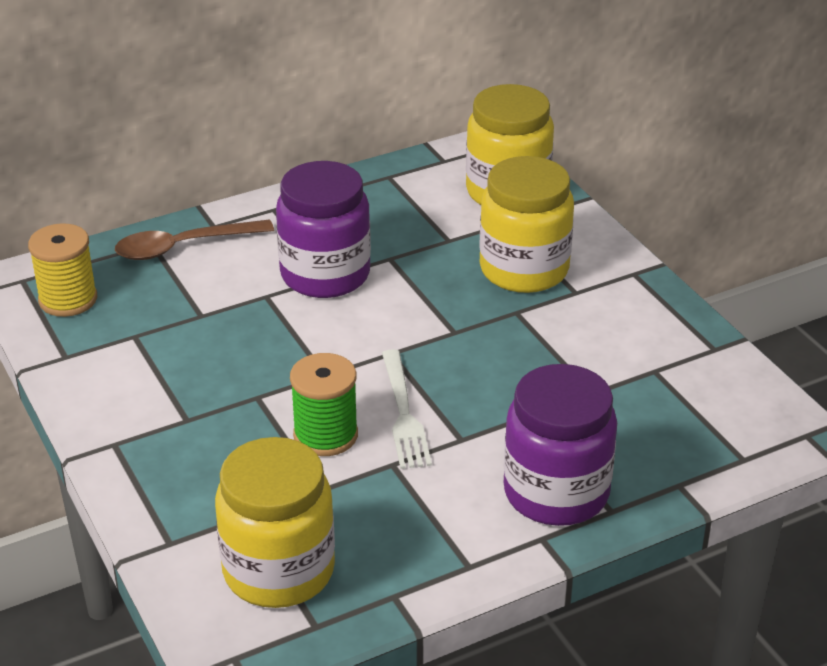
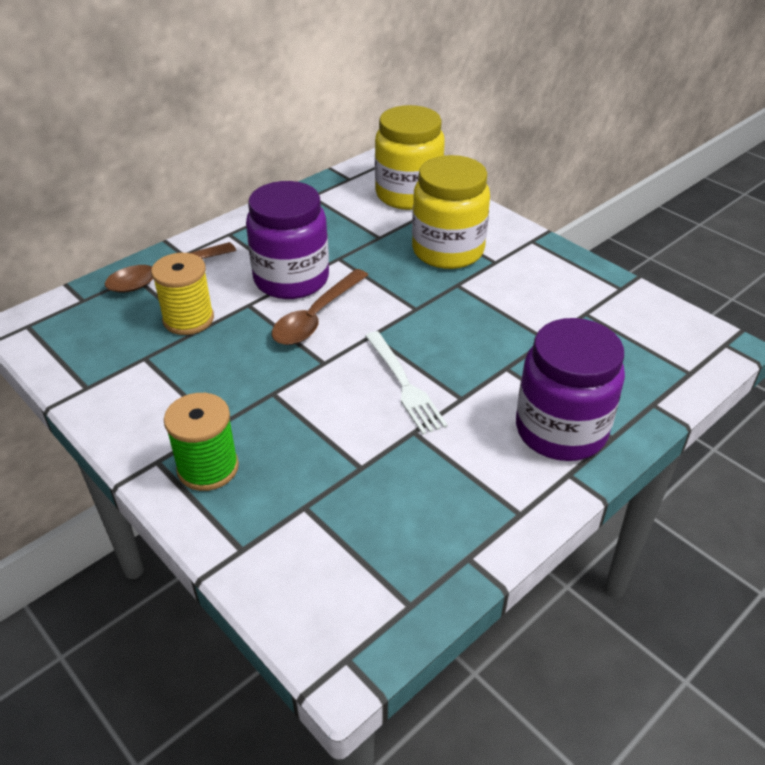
camera: 15 degrees left, 5 degrees up
yellow spool [28,223,97,317] -> yellow spool moved to [151,253,214,335]
yellow jar [215,437,335,608] -> none
green spool [290,353,358,456] -> green spool moved to [164,393,239,491]
none -> brown spoon [272,269,368,345]

